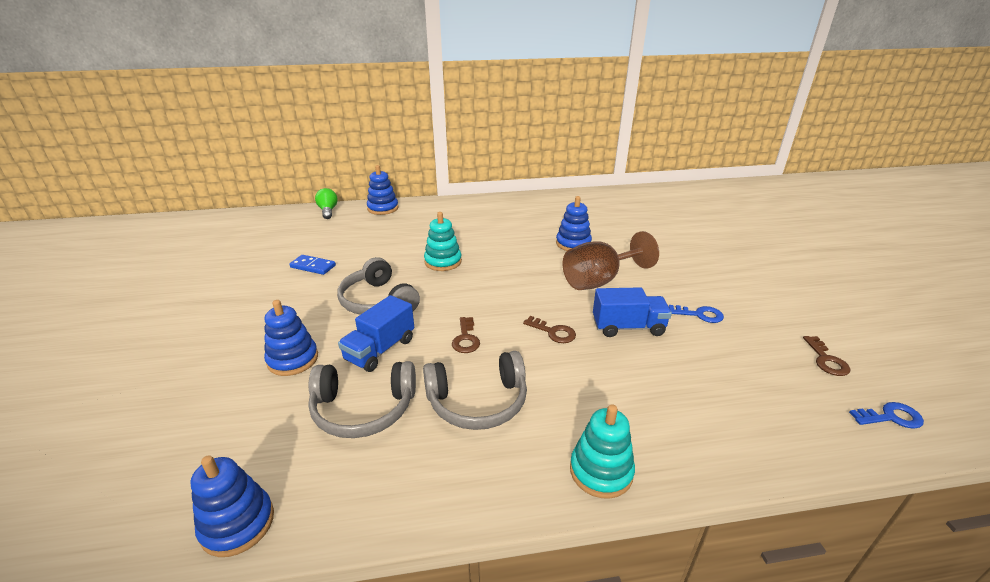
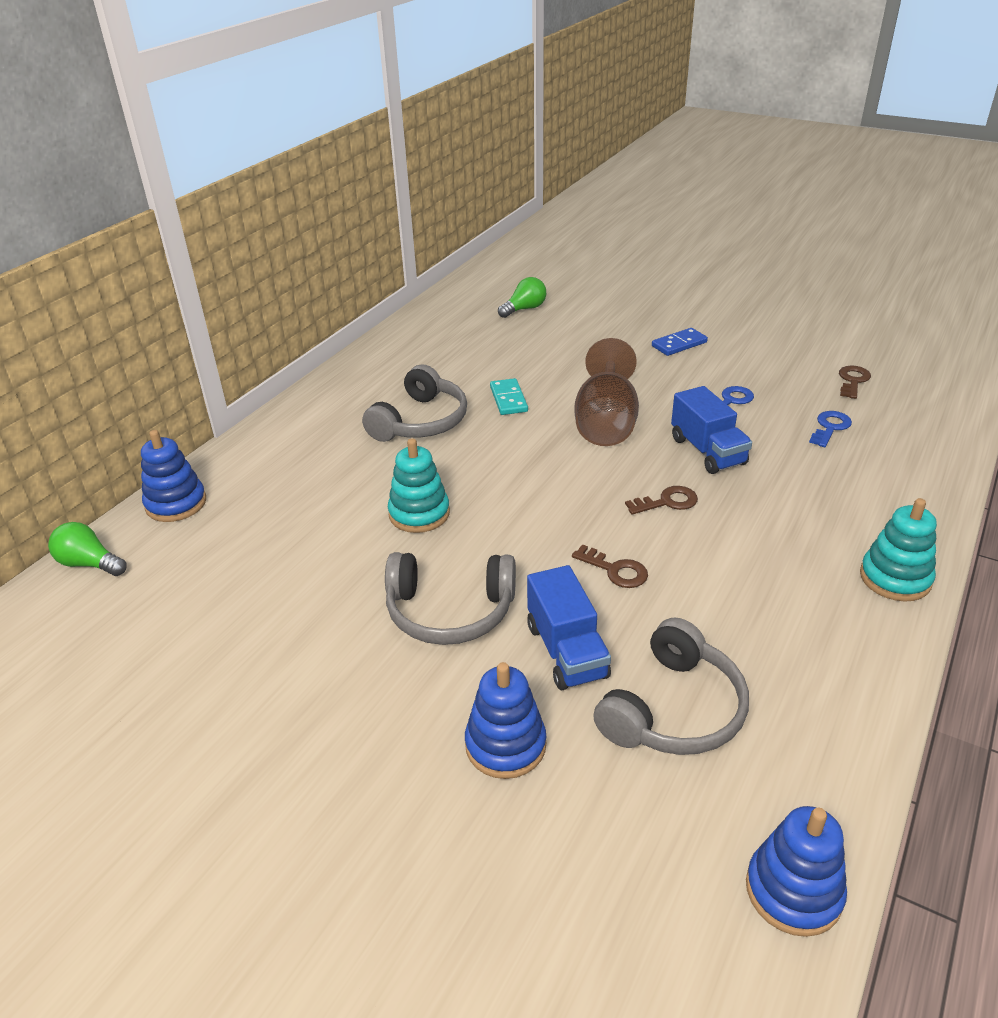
camera: 50 degrees left, 5 degrees up
blue domino [289,255,336,275] -> blue domino moved to [652,328,708,356]
grey headphones [423,351,527,430] -> grey headphones moved to [362,364,467,442]
blue stacking toy [556,196,592,251] -> turquoise domino [490,378,528,415]
blue truck [593,287,672,337] -> blue truck turned 120 degrees clockwise [671,386,752,474]
brown key [803,336,850,376] -> brown key turned 105 degrees counterclockwise [839,366,871,399]
blue key [849,402,924,429] -> blue key moved to [809,411,852,447]
none -> green light bulb [498,277,546,318]

